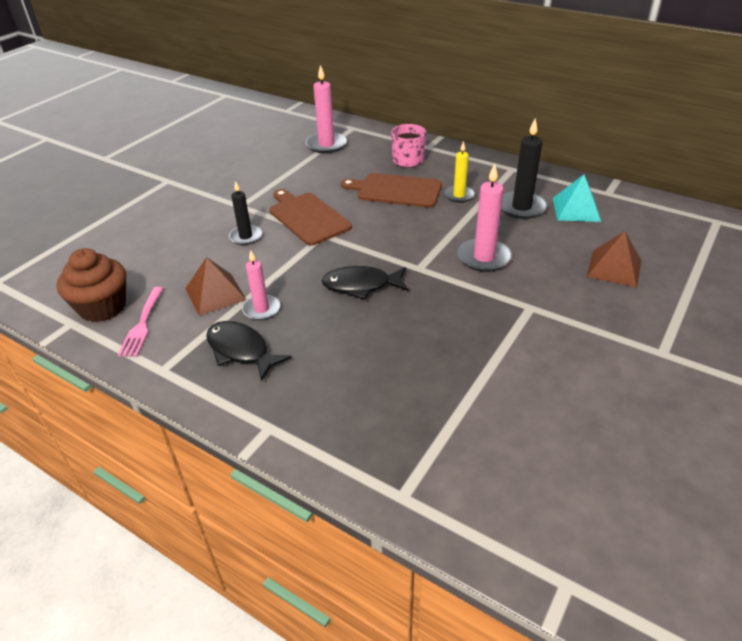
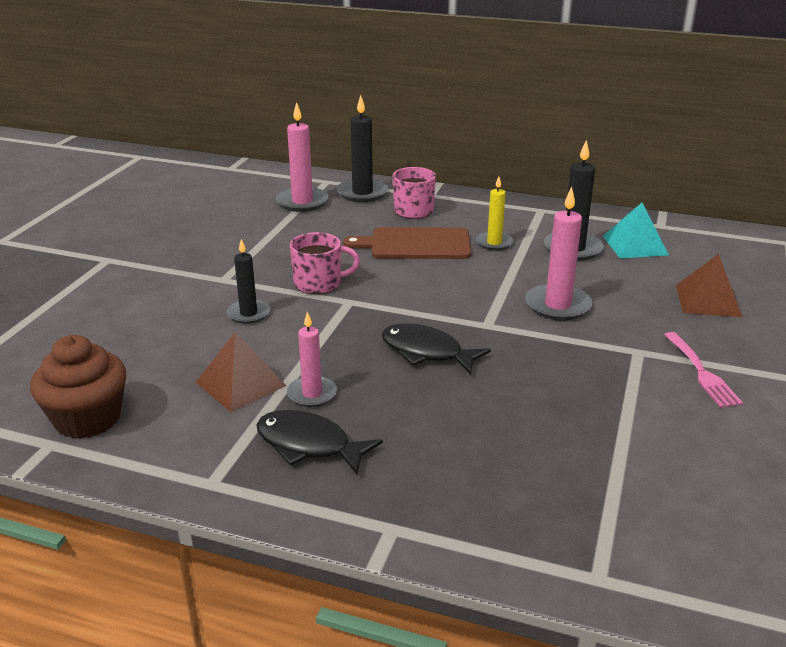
camera: 15 degrees left, 10 degrees down
pink fork [118,287,163,357] -> pink fork moved to [664,332,743,408]
brown cutting board [269,189,352,246] -> pink mug [290,232,360,294]
black fish [322,266,409,300] -> black fish turned 45 degrees clockwise [381,323,491,375]
none -> black candle [337,95,388,202]

